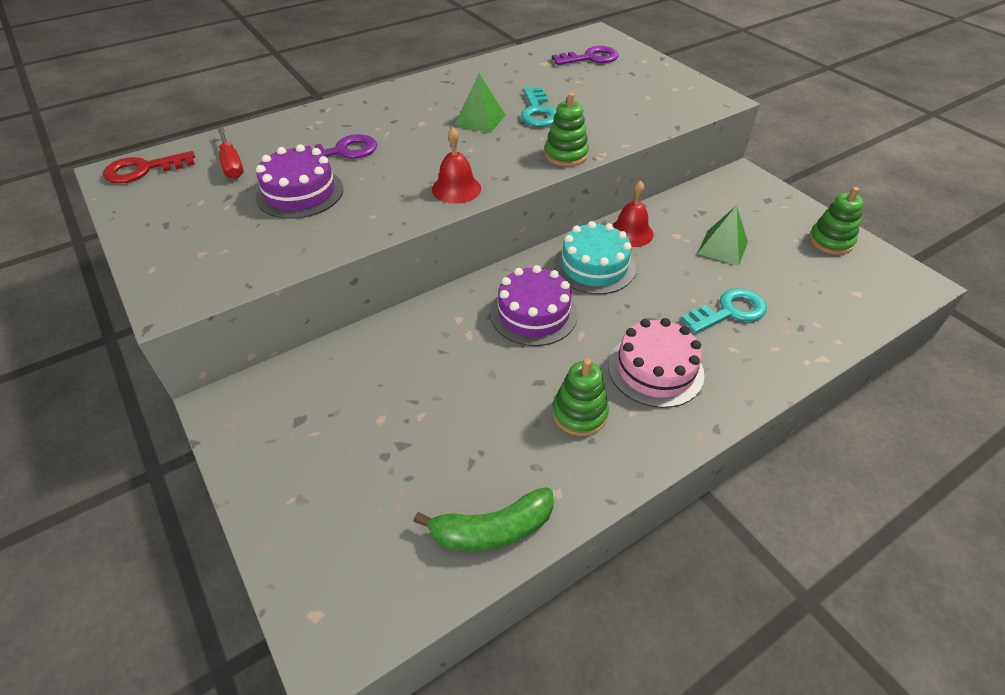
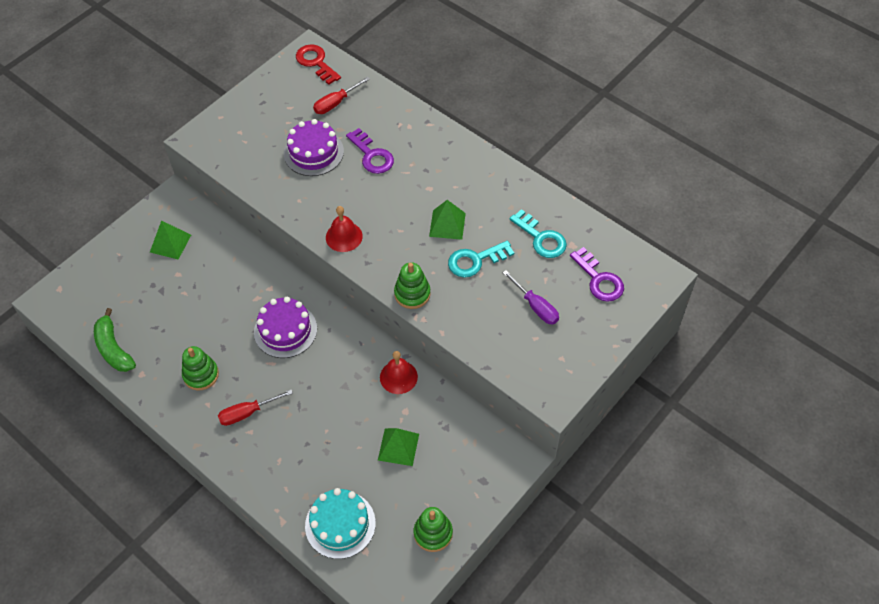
camera: 75 degrees right, 10 degrees up
turquoise cake [554,221,636,294] -> turquoise cake moved to [305,488,376,559]
pink cake [608,318,704,408] -> red screwdriver [218,390,293,426]
turquoise key [681,288,767,333] -> turquoise key moved to [509,209,567,258]
none -> green pyramid [150,220,191,260]
none -> purple screwdriver [503,270,559,325]

